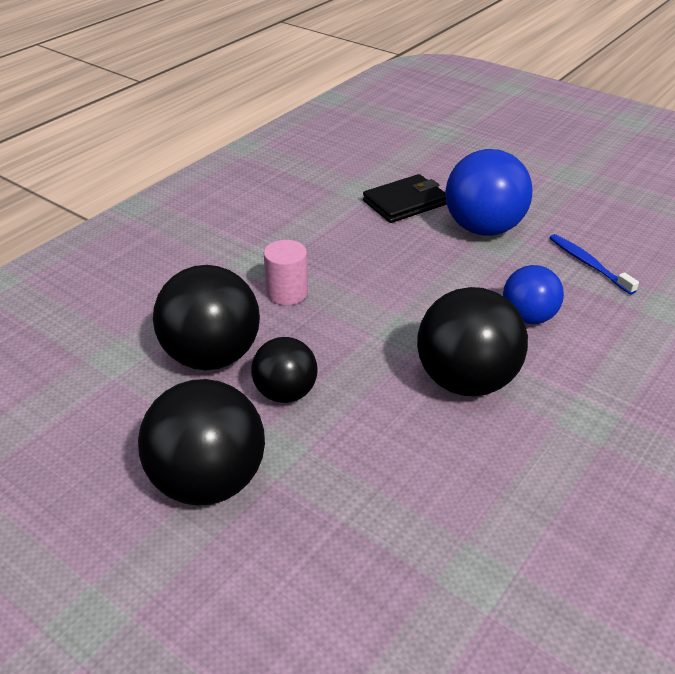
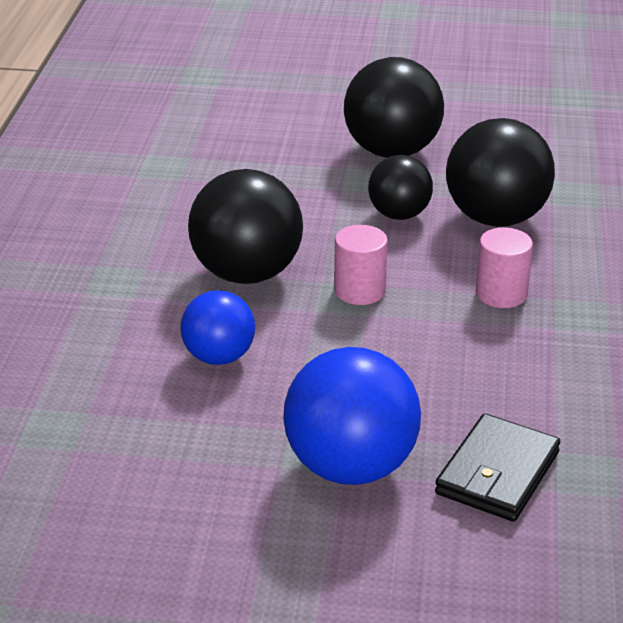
camera: 150 degrees right, 5 degrees down
blue toothbrush [549,234,639,295] -> none
none -> pink cylinder [334,225,388,305]

